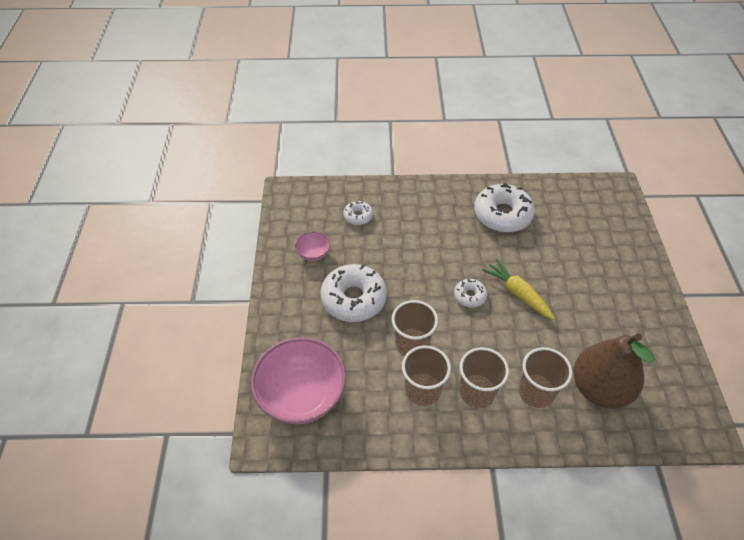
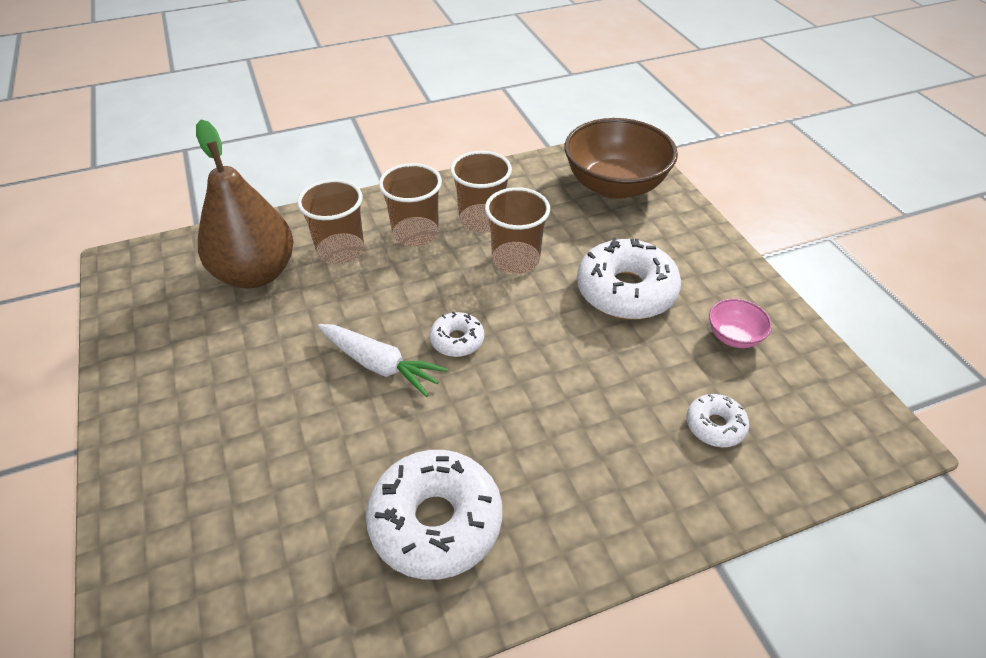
camera: 160 degrees right, 5 degrees down
pink bowl [251,337,346,424] -> brown bowl [564,118,678,199]
yellow carrot [482,259,555,320] -> white carrot [318,324,448,397]

